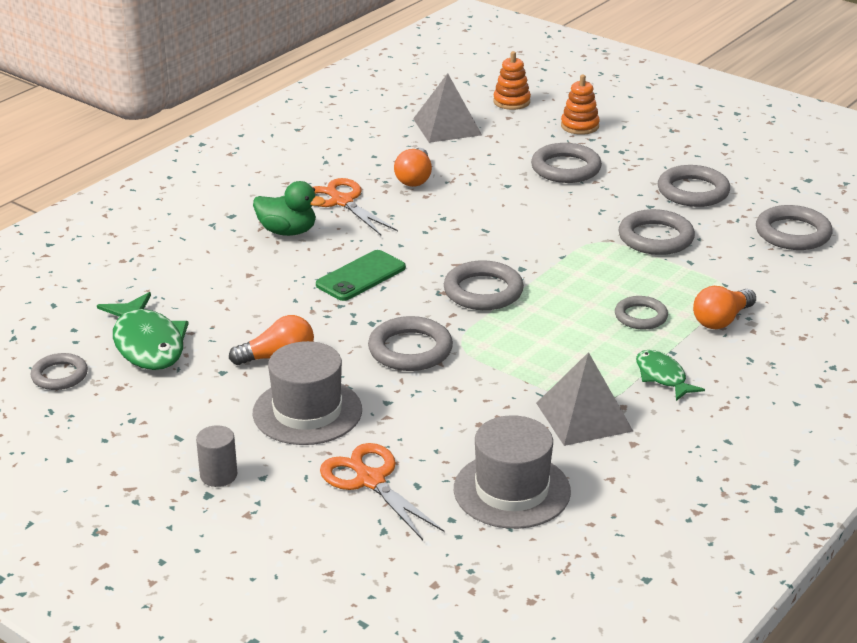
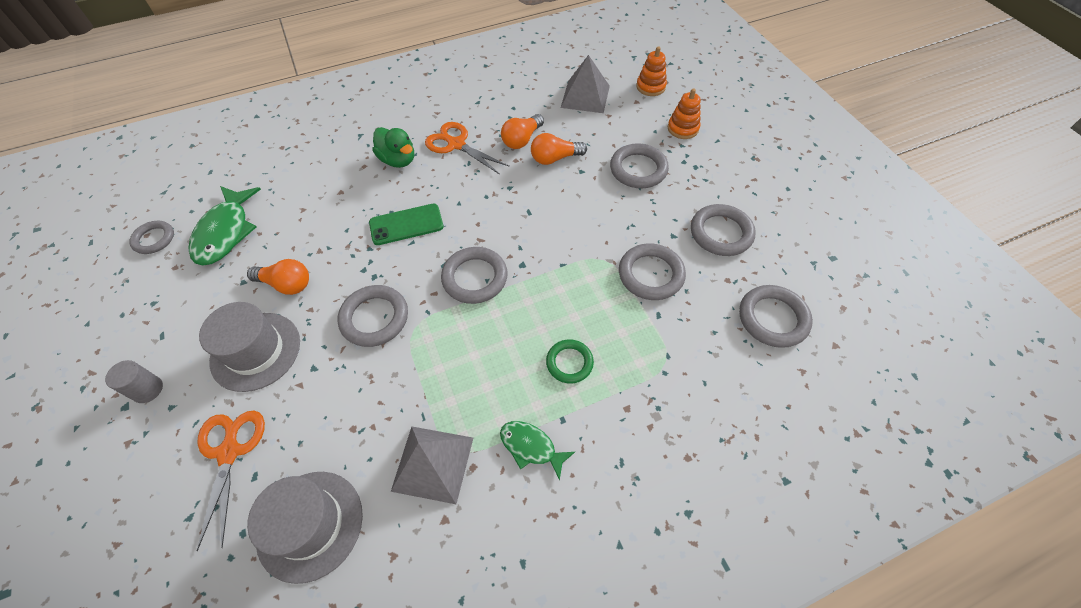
camera: 30 degrees right, 25 degrees up
orange scissors [314,178,398,235] -> orange scissors turned 45 degrees counterclockwise [425,122,510,175]
grey ring [615,296,668,330] -> green ring [546,339,594,383]
green fish [636,350,705,401] -> green fish turned 60 degrees counterclockwise [500,421,575,480]
orange light bulb [693,286,756,329] -> orange light bulb moved to [531,133,587,165]

